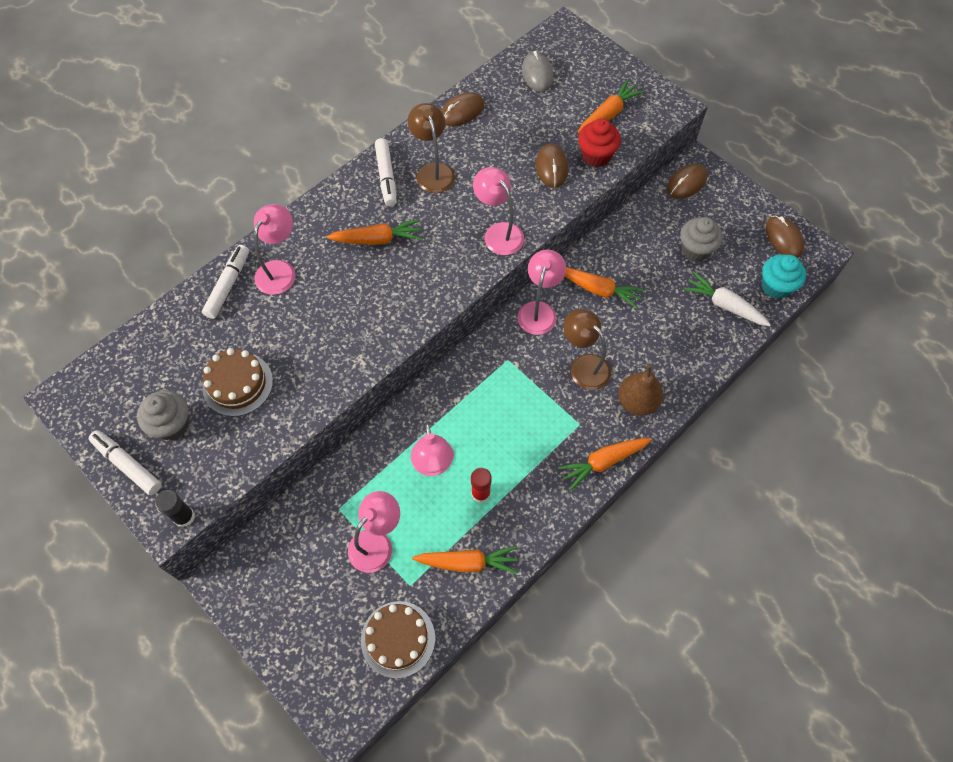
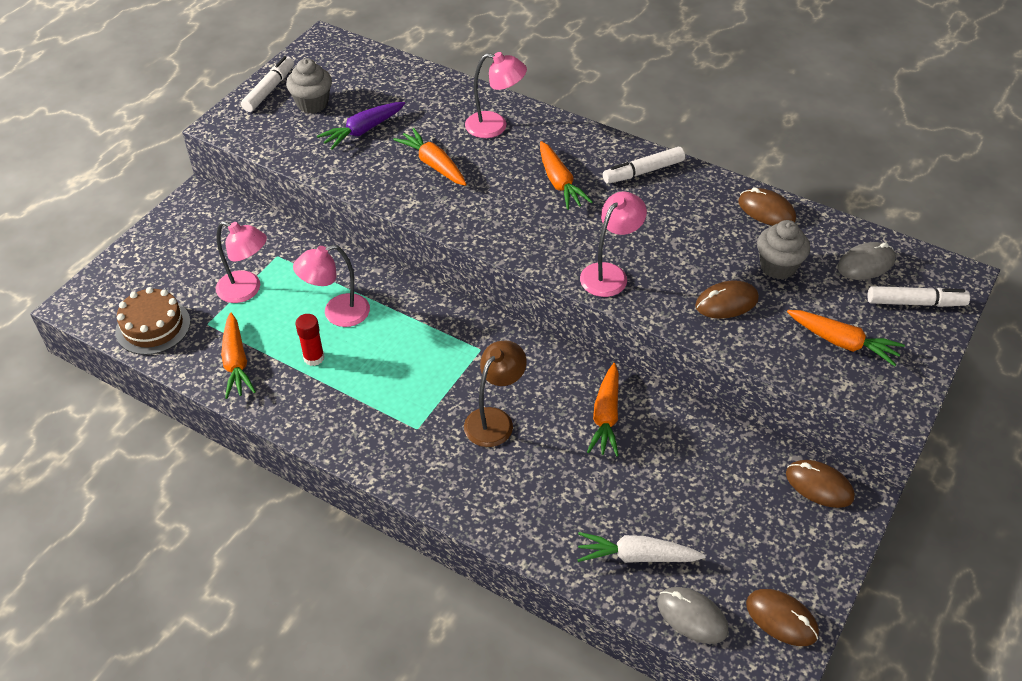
camera: 75 degrees right, 15 degrees down
black glue stick [155,490,195,527] -> none
white marker [202,245,249,319] -> white marker moved to [867,286,970,307]
brown cake [202,348,273,417] -> purple carrot [317,102,405,150]
brown lamp [408,103,455,193] -> none
pink lamp [517,249,566,335] -> none
orange carrot [558,438,652,491] -> orange carrot moved to [393,128,467,186]
red cupcake [578,118,621,167] -> none
brown pear [618,365,663,416] -> none
grey cupcake [680,217,723,262] -> grey cupcake moved to [757,220,810,280]
white carrot [683,272,771,326] -> white carrot turned 105 degrees counterclockwise [577,532,706,563]
turquoise cupcake [762,254,806,299] -> grey mouse [657,587,729,644]
brown mouse [765,216,805,258] -> brown mouse turned 75 degrees clockwise [746,589,819,646]

